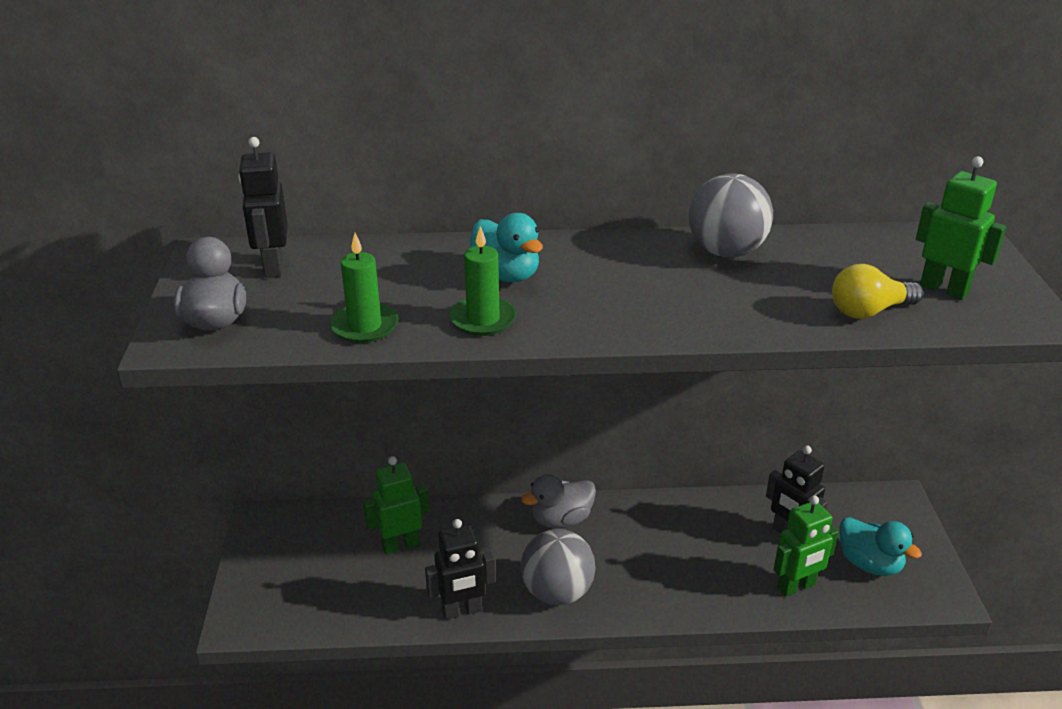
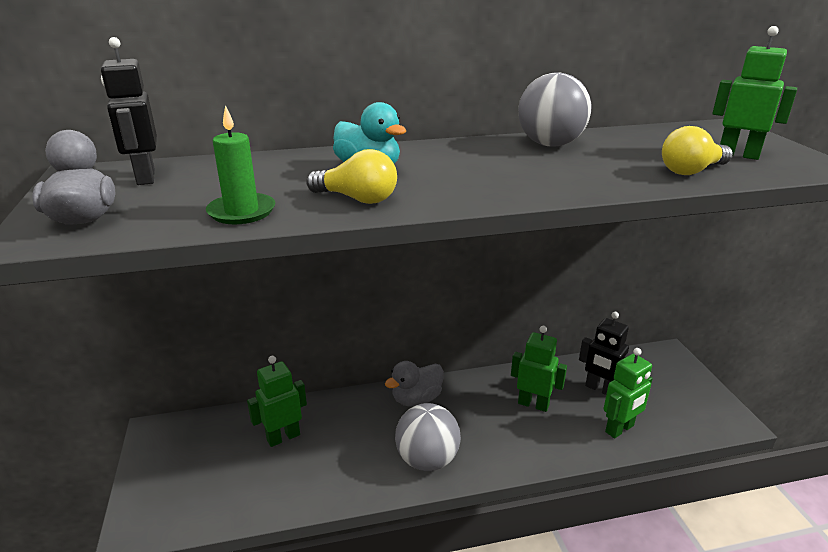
camera: 10 degrees left, 5 degrees down
black robot [425,519,496,620] -> none
green candle [449,226,517,336] -> yellow light bulb [306,149,397,204]
turquoise duck [839,517,922,576] -> none
none -> green robot [511,326,567,412]

